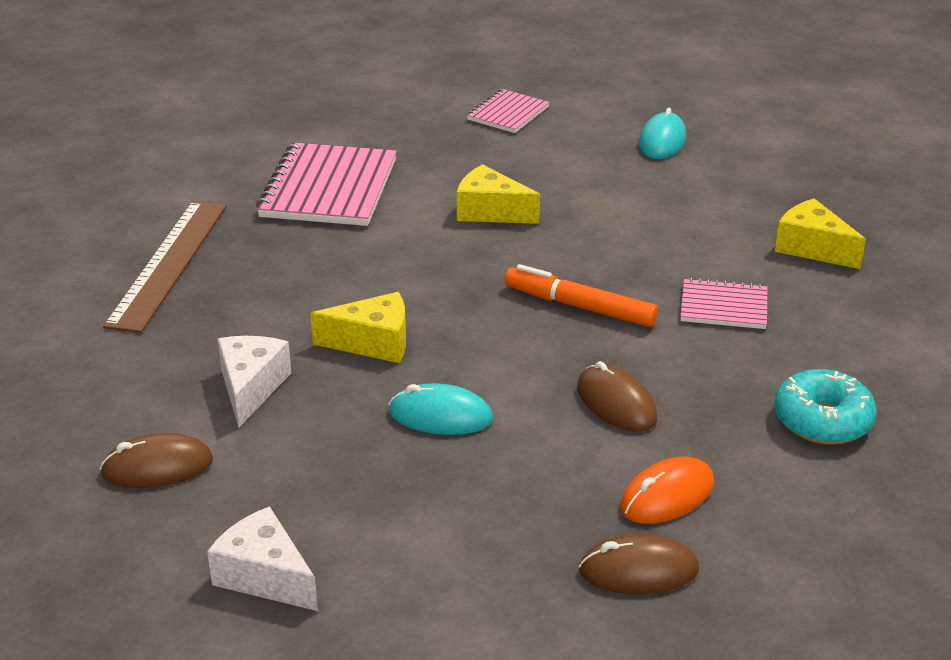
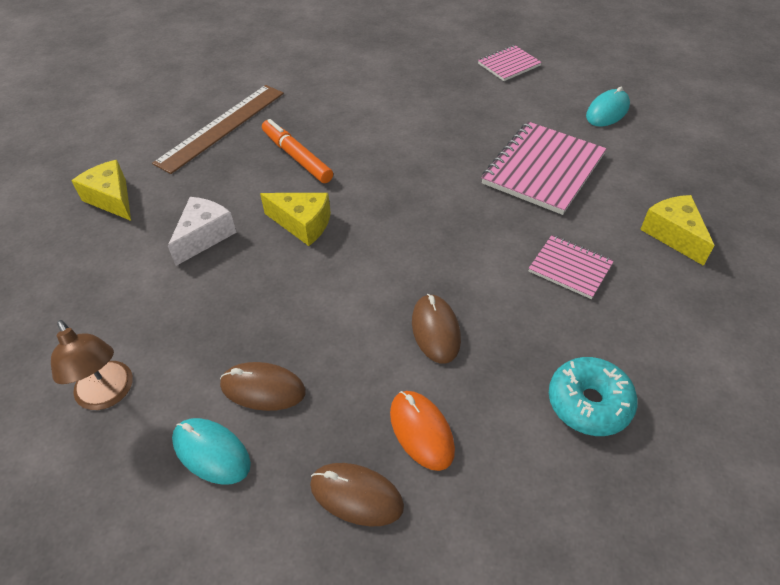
camera: 25 degrees right, 15 degrees up
brown mouse [99,433,213,488] -> brown mouse moved to [220,362,306,411]
white cheese [207,506,318,611] -> brown lamp [51,320,133,410]
pink notebook [256,143,397,226] -> pink notebook moved to [481,121,606,215]
turquoise mouse [389,383,493,435] -> turquoise mouse moved to [172,418,251,485]
yellow cheese [457,164,540,224] -> yellow cheese moved to [72,160,131,221]
orange marker [505,264,658,327] -> orange marker moved to [262,119,333,183]
orange mouse [620,457,714,524] -> orange mouse turned 75 degrees clockwise [390,391,455,471]

